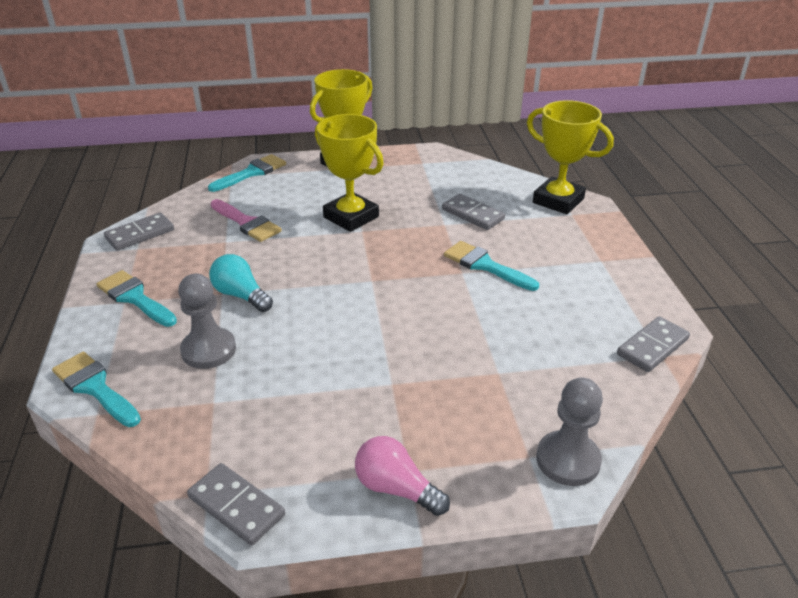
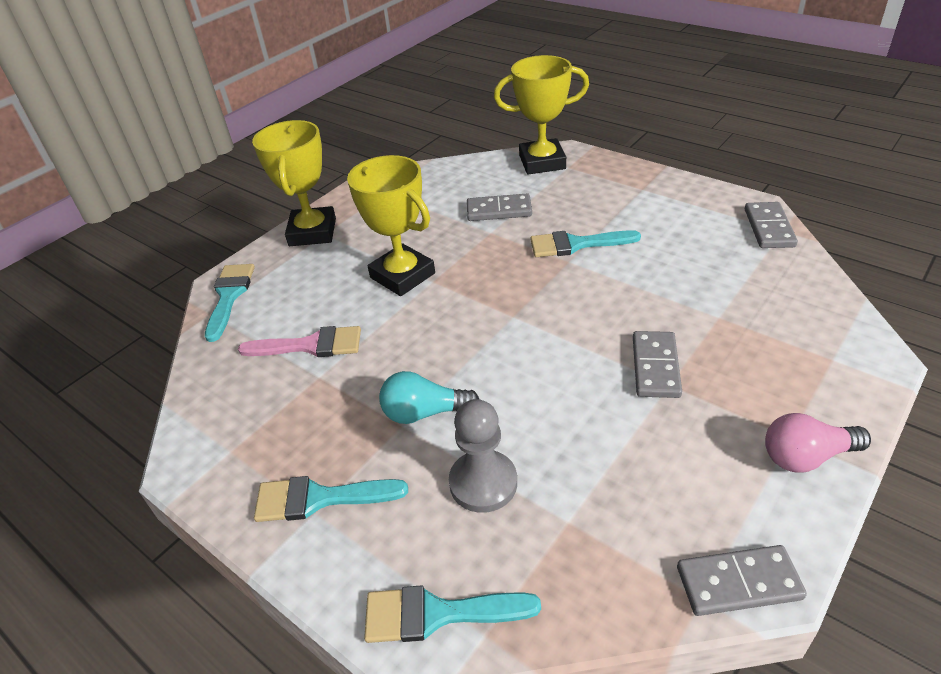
camera: 40 degrees left, 5 degrees up
grey domino [104,213,174,251] -> grey domino moved to [633,331,682,398]
yellow trophy [315,114,384,232] -> yellow trophy turned 45 degrees clockwise [347,155,435,296]
grey pawn [536,378,603,486] -> none

